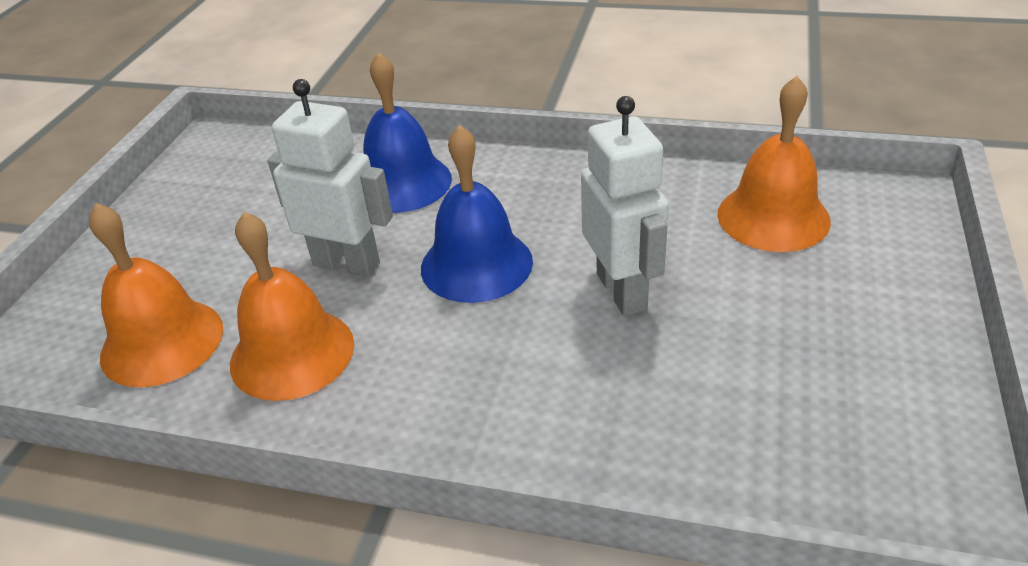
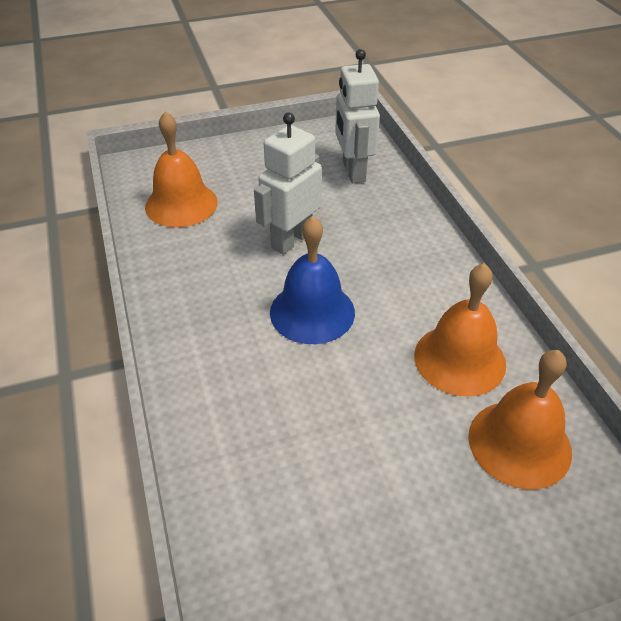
camera: 125 degrees left, 5 degrees up
white robot [268,79,393,277] -> white robot moved to [335,49,380,183]
blue bell [363,52,452,213] -> none

